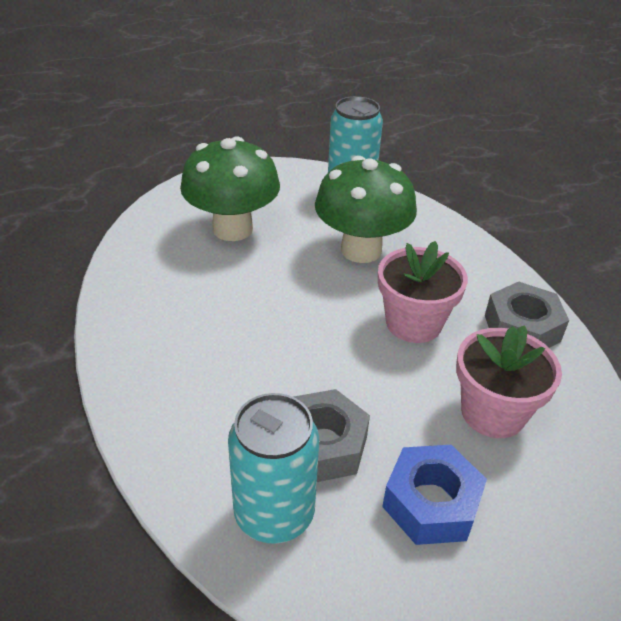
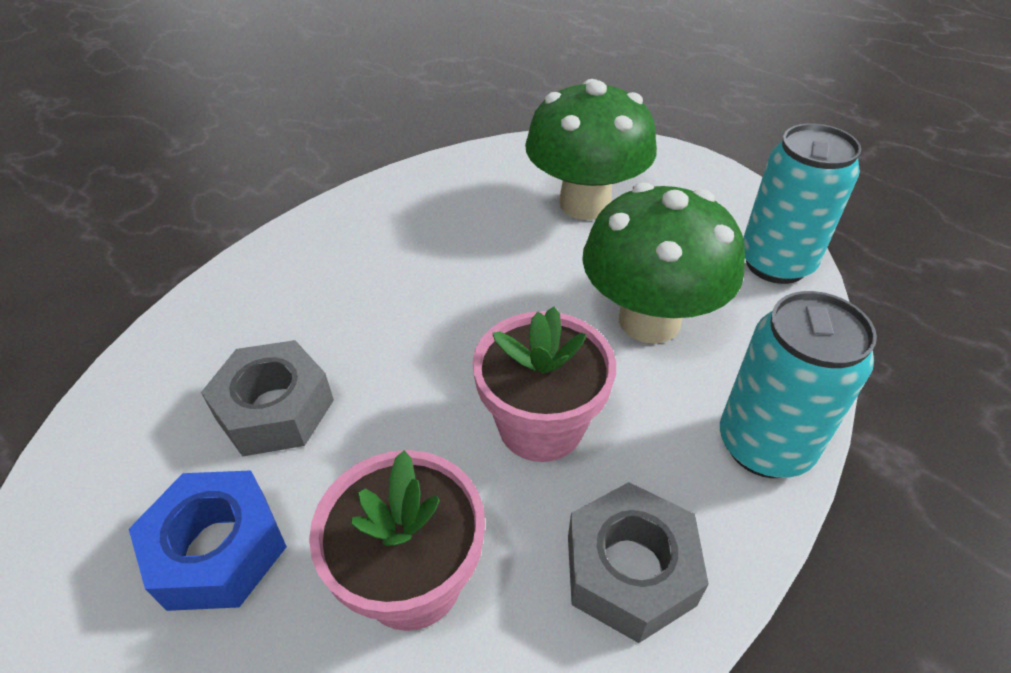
camera: 65 degrees right, 5 degrees up
turquoise can [228,393,319,544] -> turquoise can moved to [720,291,877,478]

